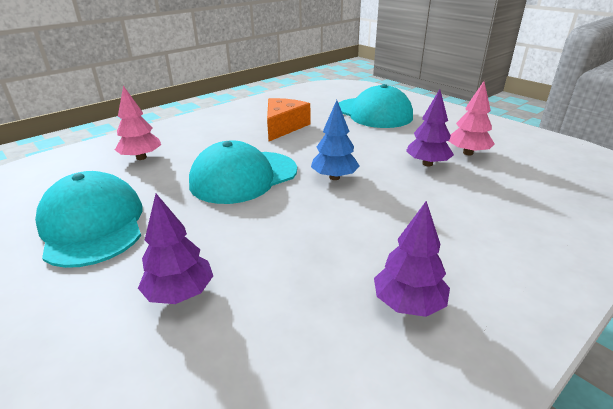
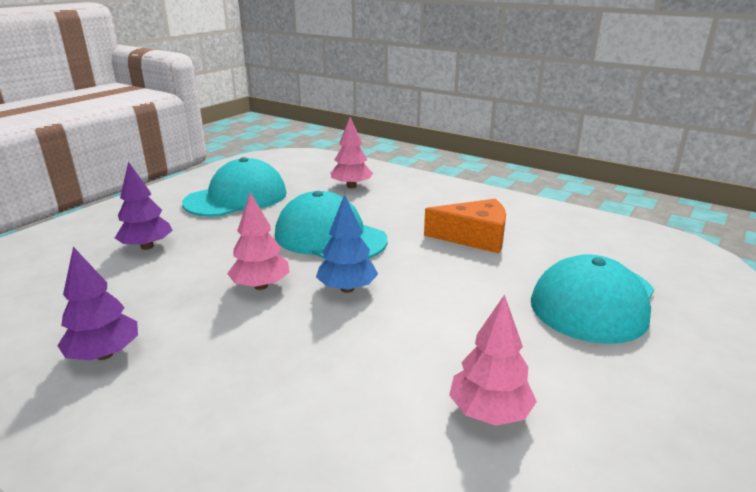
camera: 75 degrees right, 5 degrees down
purple tree [406,89,454,166] -> none
none -> pink tree [227,192,290,290]

